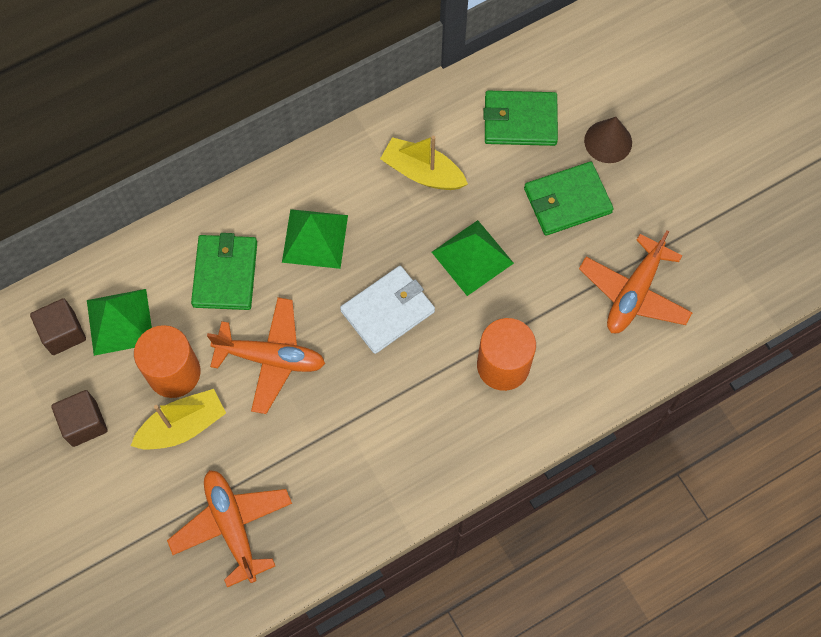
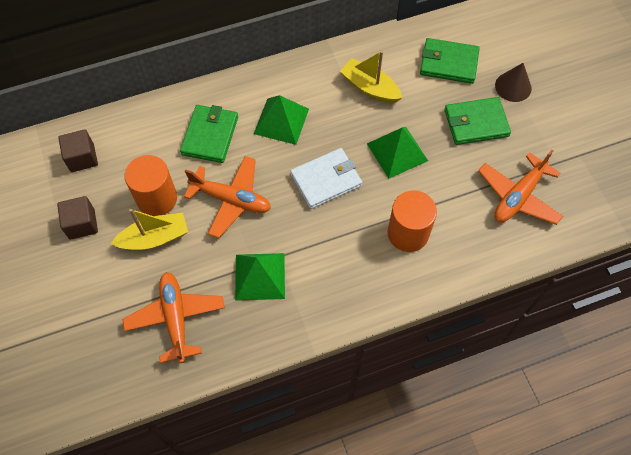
camera: 10 degrees right, 5 degrees down
green pyramid [87,289,152,356] -> green pyramid moved to [235,253,285,301]

